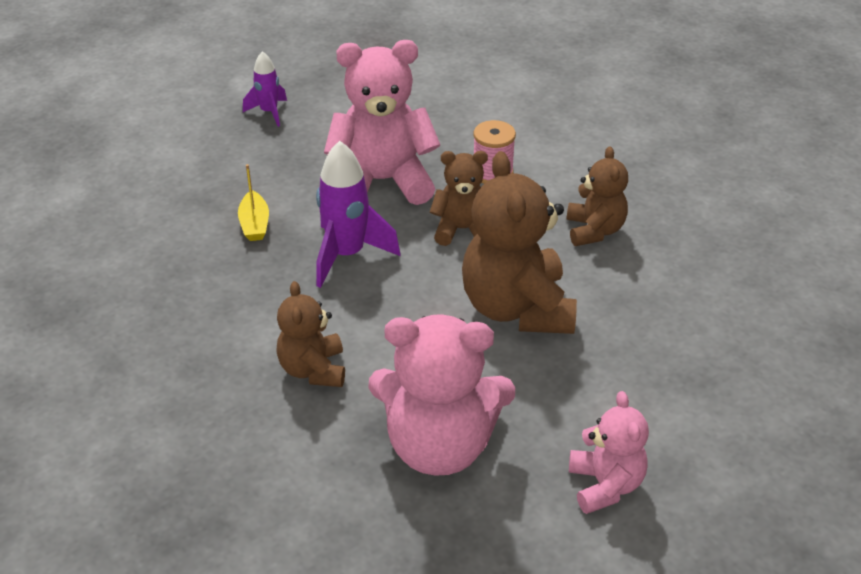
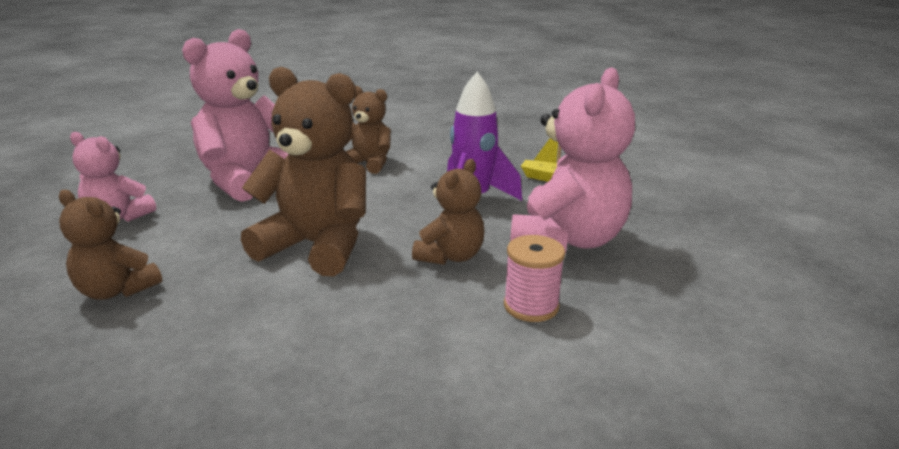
camera: 120 degrees right, 15 degrees down
purple rocket [243,51,287,127] -> none
brown teddy bear [566,146,628,246] -> brown teddy bear moved to [59,190,162,300]

